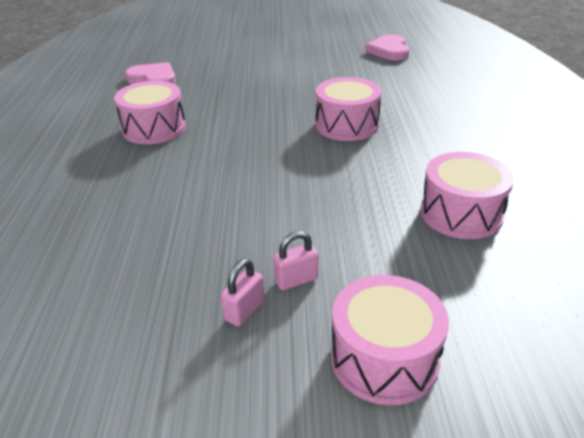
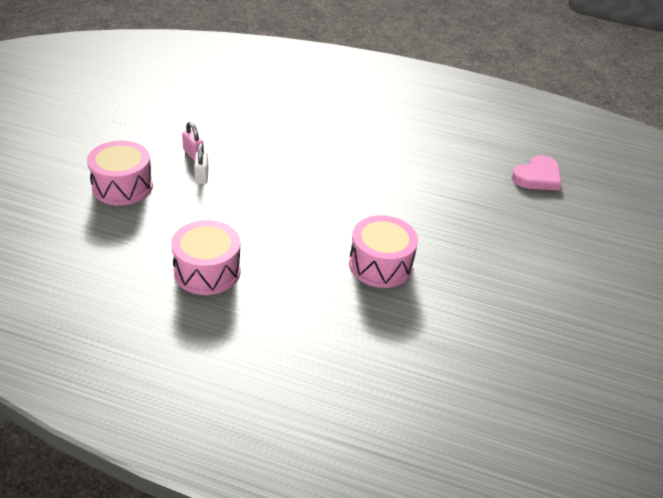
camera: 105 degrees right, 5 degrees up
pink drum [114,81,186,144] -> none
pink padlock [273,231,318,290] -> white padlock [194,144,209,184]
pink heart [365,35,409,61] -> none

